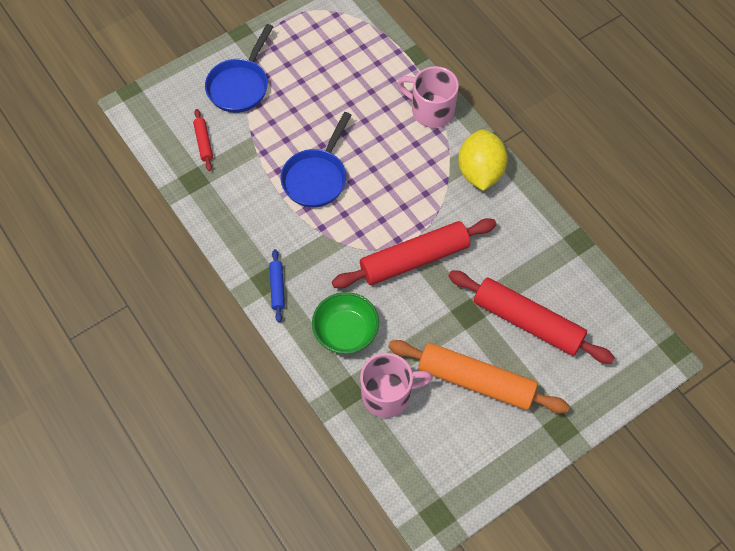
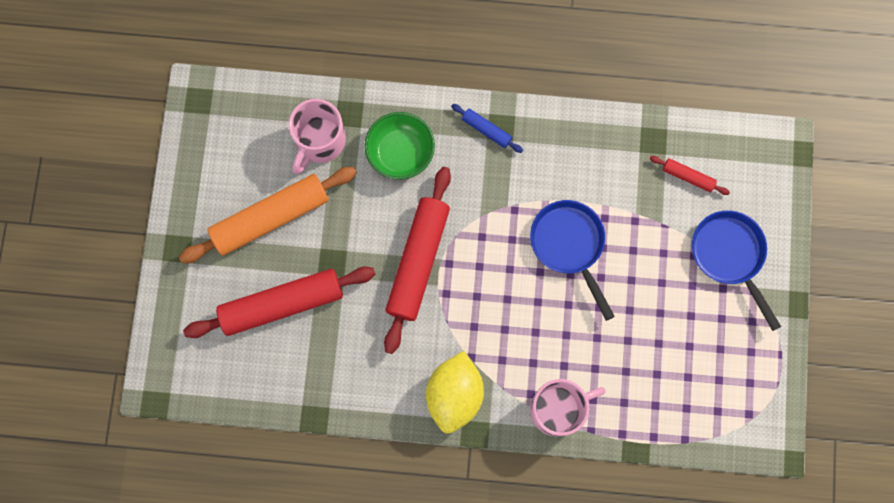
camera: 130 degrees right, 15 degrees up
yellow lemon [458,129,508,191] -> yellow lemon turned 60 degrees clockwise [426,351,484,434]

